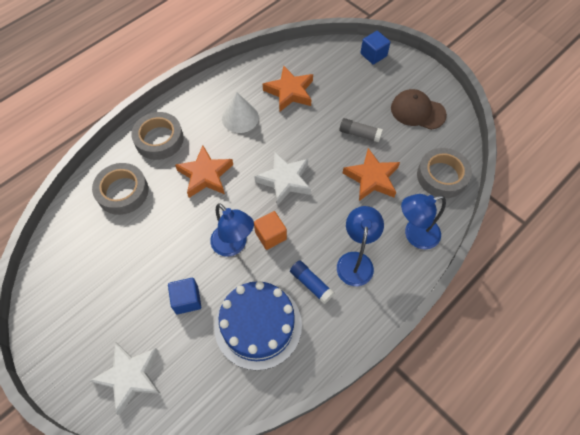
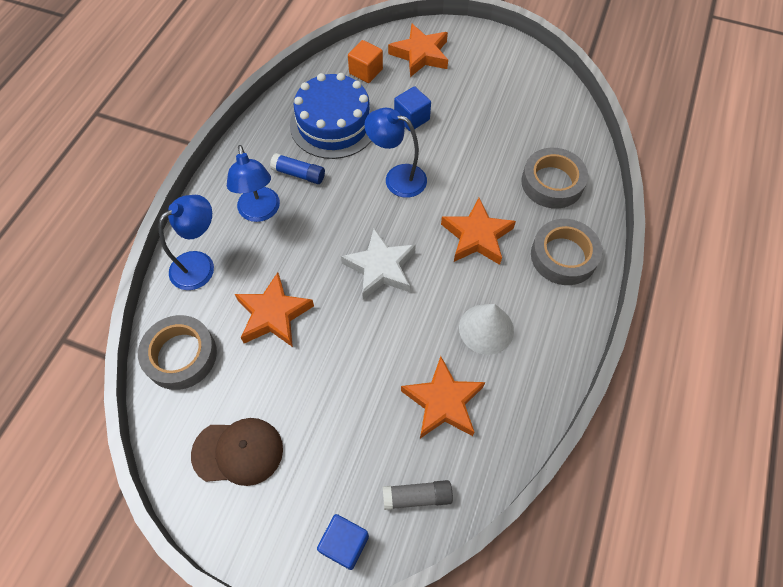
camera: 155 degrees right, 0 degrees up
white star [90,342,161,415] -> orange star [388,24,448,77]
orange cube [254,211,287,250] -> orange cube moved to [348,40,383,83]
grey glue stick [339,118,383,143] -> grey glue stick moved to [383,480,453,510]

